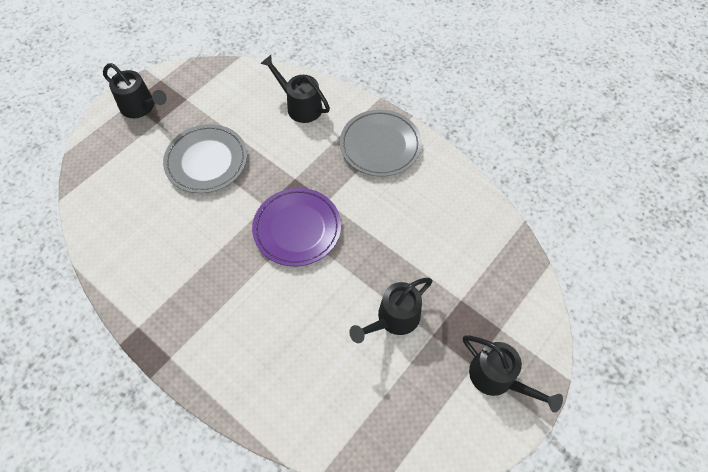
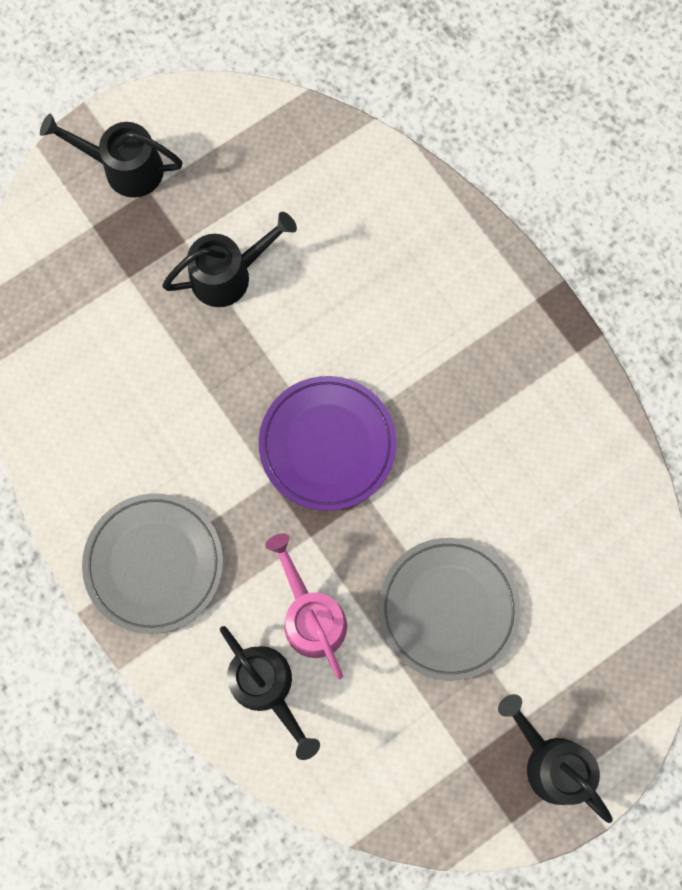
camera: 165 degrees left, 15 degrees up
black watering can [463,336,563,413] -> black watering can turned 45 degrees counterclockwise [40,114,183,198]
none -> pink watering can [265,533,347,679]

